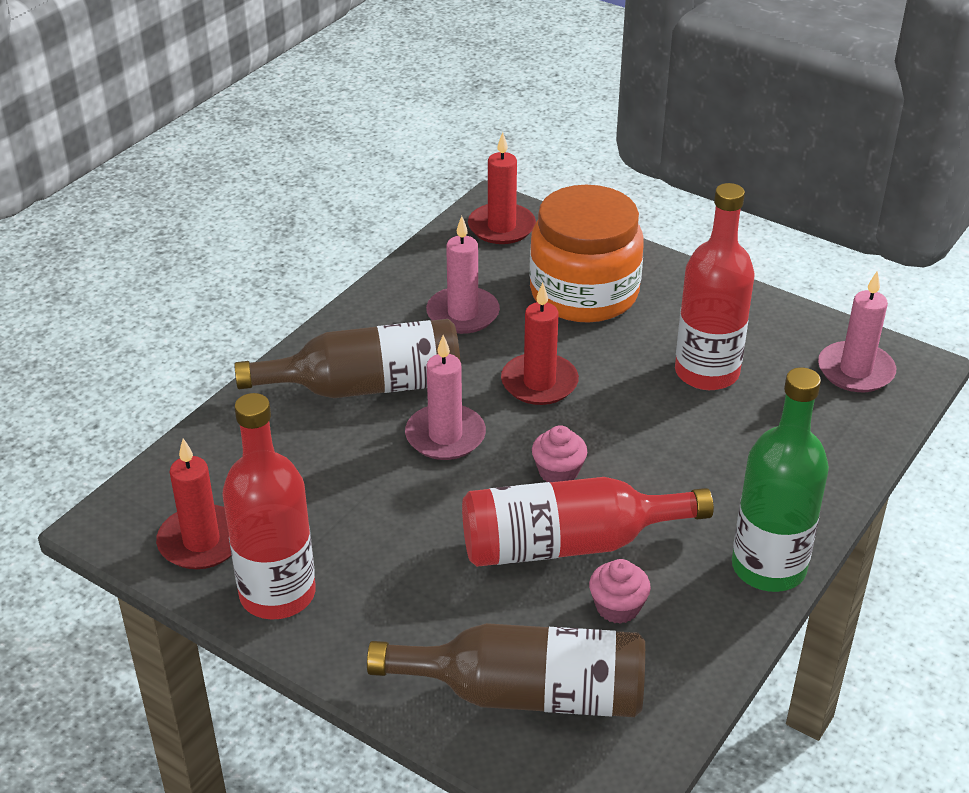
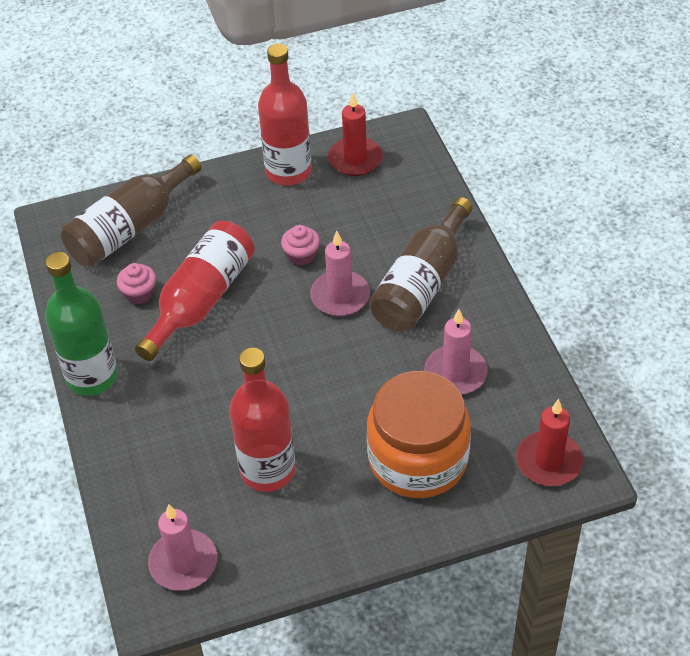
camera: 130 degrees right, 10 degrees up
red candle [501,283,579,405] -> none
pink cupcake [532,425,587,482] -> pink cupcake moved to [281,225,320,266]

